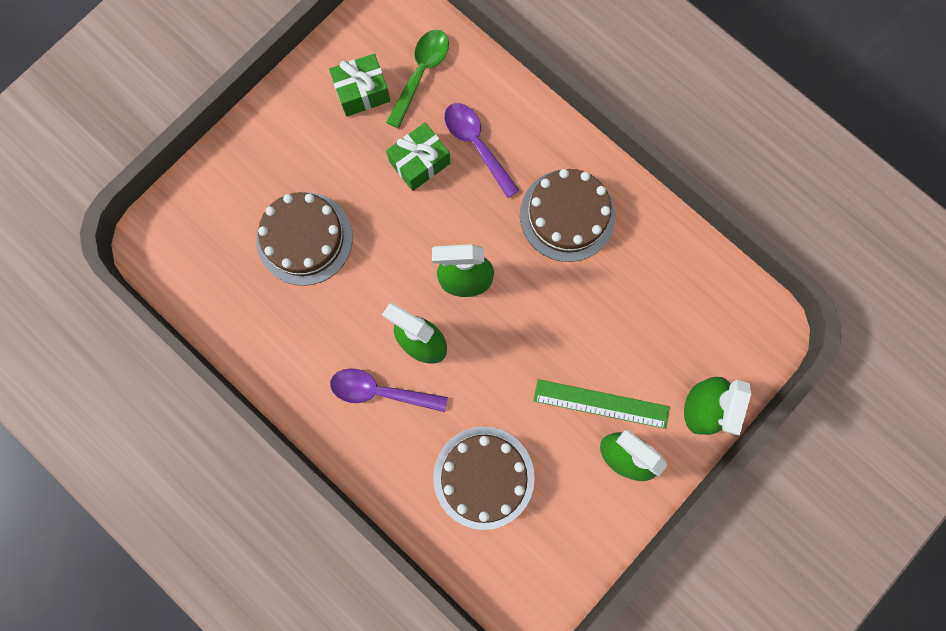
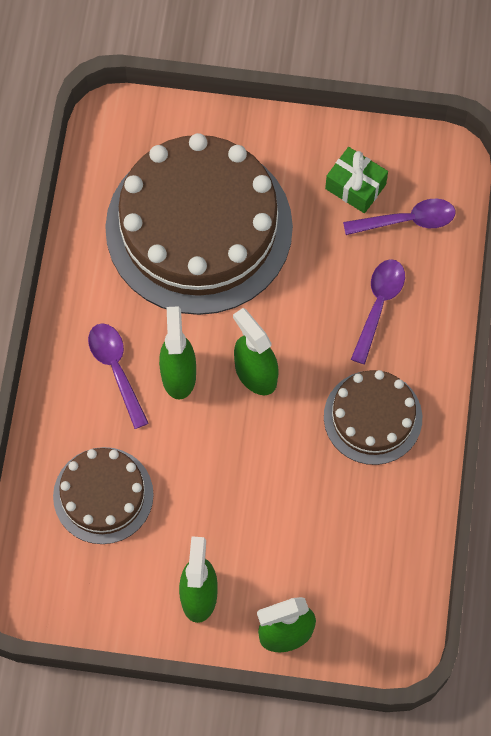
camera: 55 degrees right, 10 degrees down
brown cake [256,192,353,286] -> brown cake [105,133,293,315], size x1.97
green spoon [386,30,449,128] -> purple spoon [343,199,455,235]
green gift [386,122,450,191] -> none
green ruler [533,379,670,429] -> none

